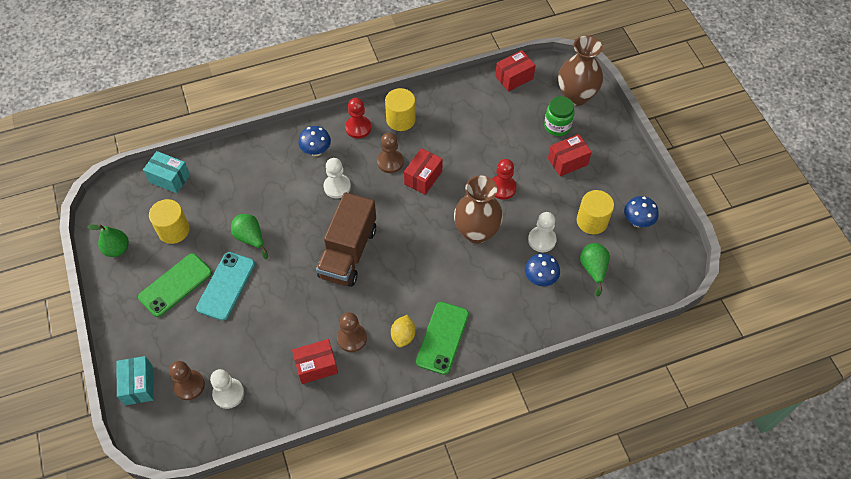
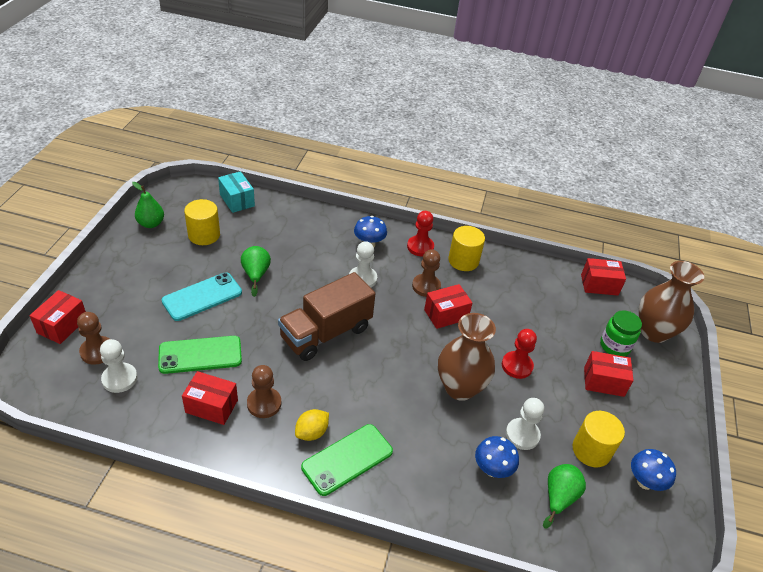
camera: 30 degrees right, 15 degrees down
turquoise box [117,356,154,405] -> red box [29,290,86,344]
green phone [138,253,212,317] -> green phone moved to [158,336,242,374]

